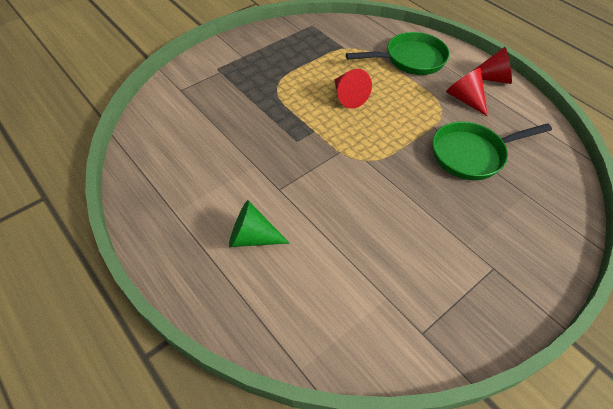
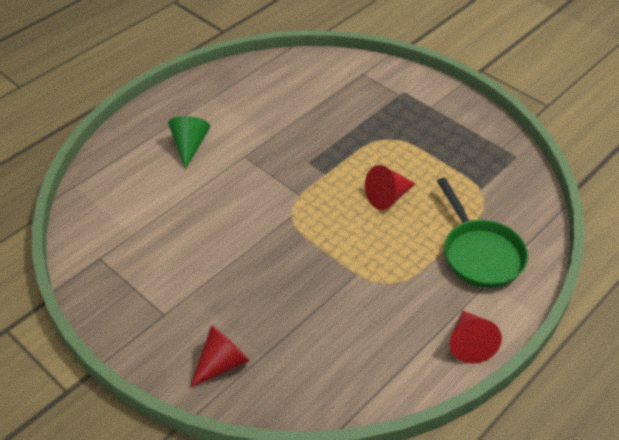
camera: 85 degrees right, 5 degrees down
green pan [432,122,552,180] -> none
red cone [446,68,488,116] -> red cone moved to [189,325,250,388]

